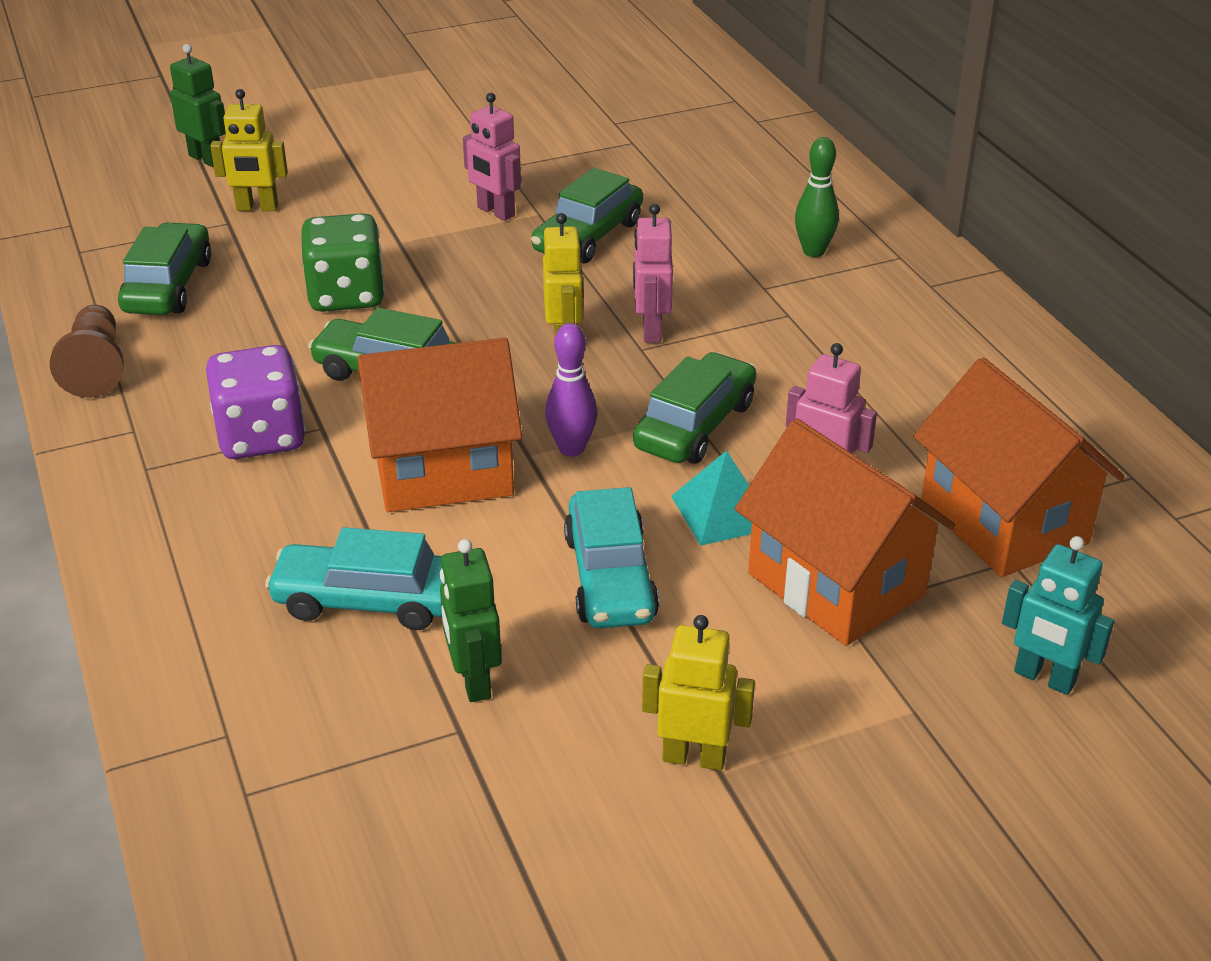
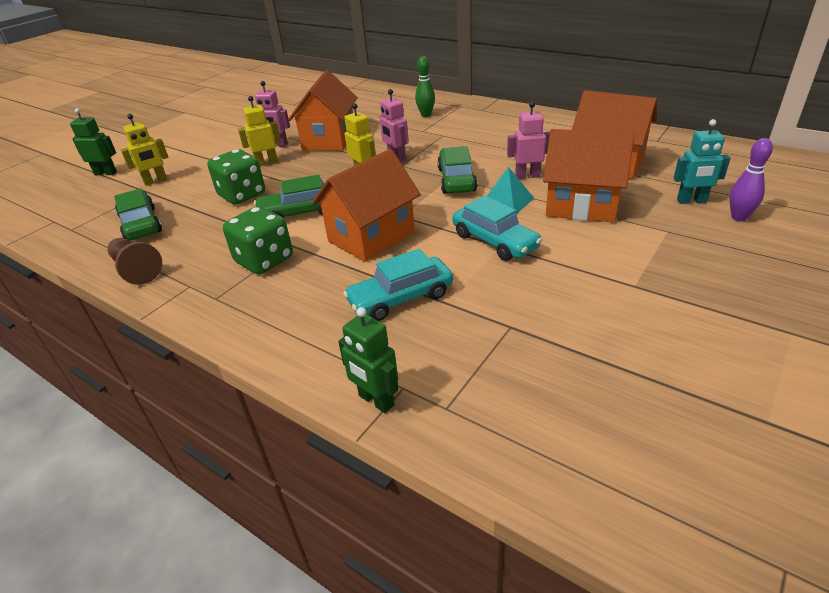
camera: 30 degrees left, 0 degrees up
purple dice [206,345,306,459] -> green dice [223,206,293,274]
green robot [440,539,502,702] -> green robot moved to [338,307,398,413]
green car [531,168,643,263] -> orange house [288,70,358,151]
purple bowling pin [545,323,597,457] -> purple bowling pin moved to [729,138,773,221]
yellow robot [642,615,755,771] -> yellow robot moved to [238,96,281,166]

